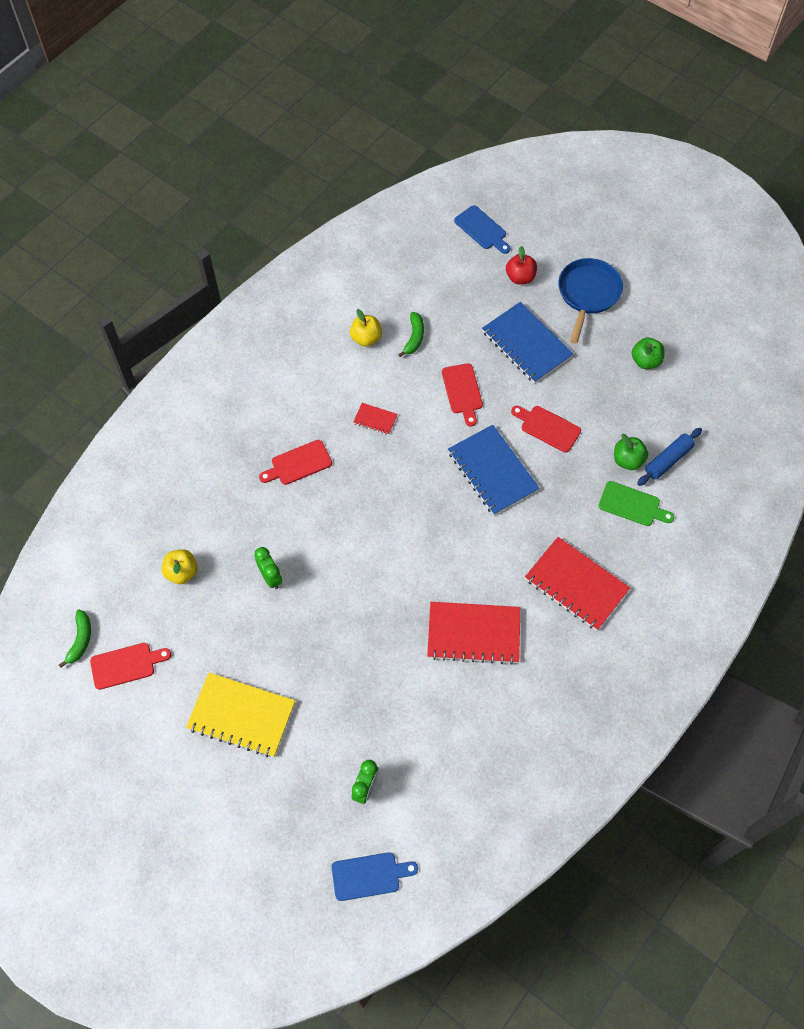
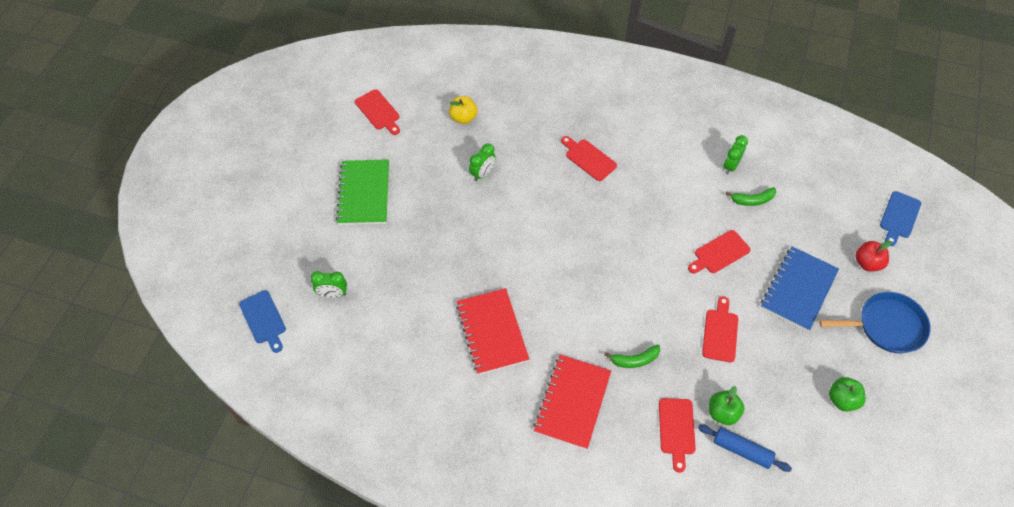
camera: 70 degrees right, 5 degrees down
green banana [59,610,91,668] -> green banana moved to [604,345,660,368]
yellow notebook [186,673,295,757] -> green notebook [336,160,389,225]
yellow apple [350,309,382,347] -> green clock [723,135,748,174]
red notebook [353,403,398,435] -> none
blue notebook [448,425,540,515] -> none
green cutting board [599,481,674,526] -> red cutting board [659,398,696,473]

